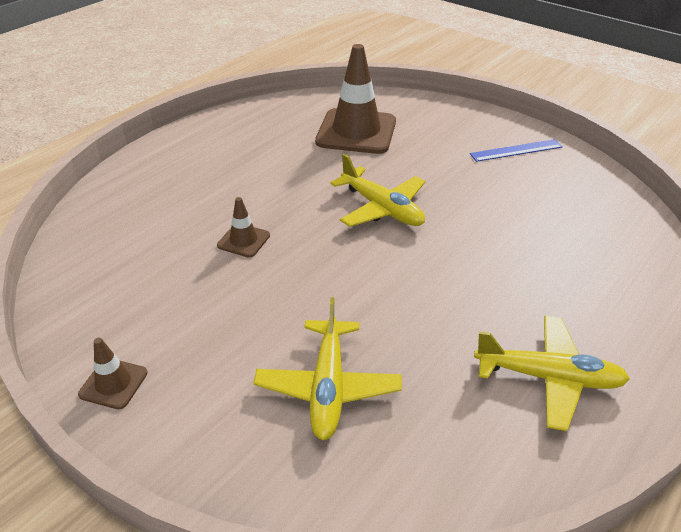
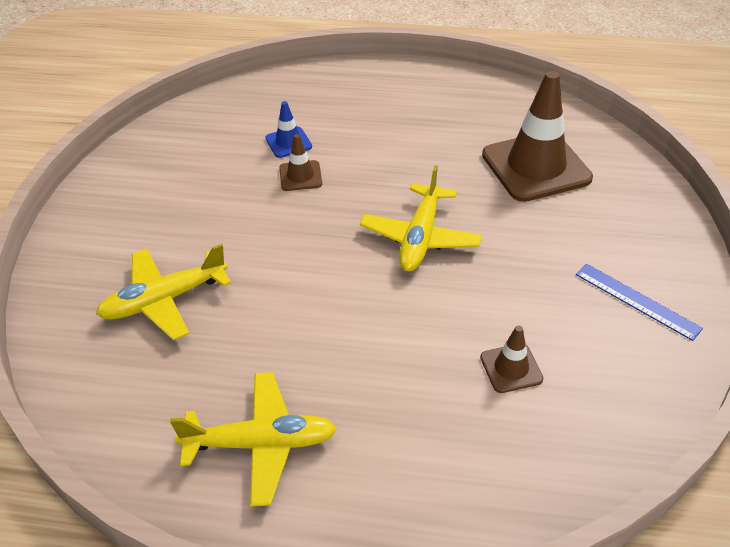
camera: 60 degrees right, 5 degrees up
brown traffic cone [78,338,148,409] -> brown traffic cone moved to [480,325,543,393]
yellow plane [474,316,630,431] -> yellow plane turned 75 degrees counterclockwise [170,372,337,507]
none -> blue traffic cone [265,101,312,158]

